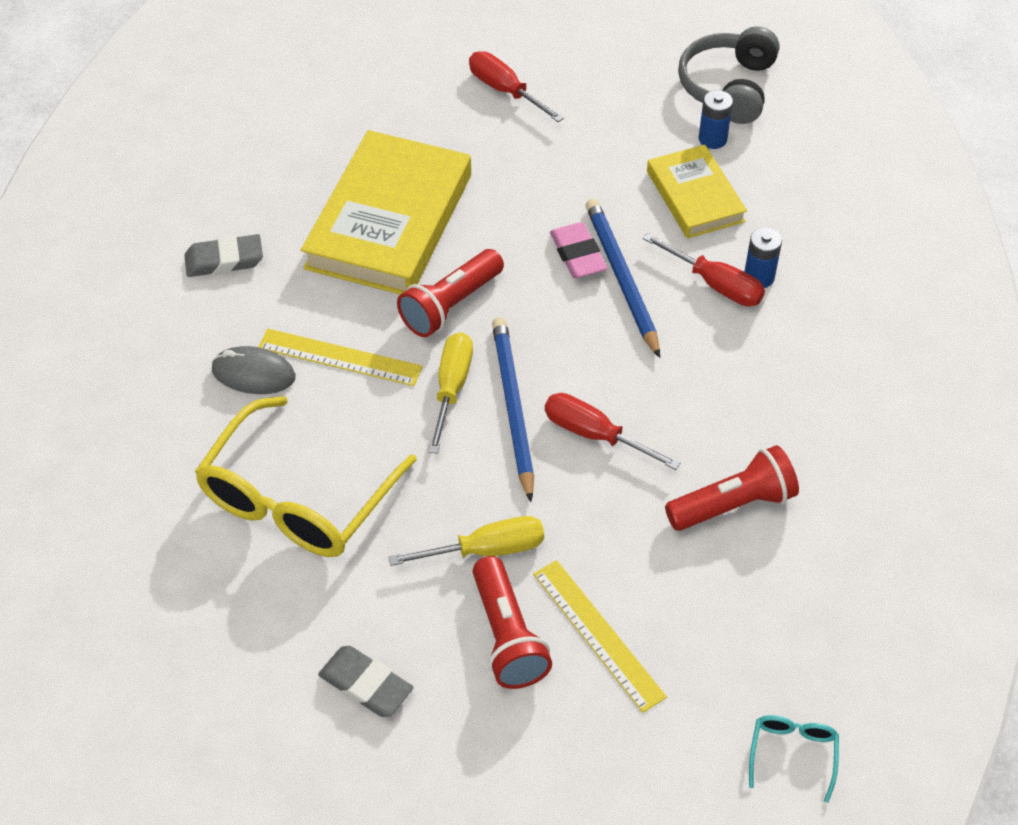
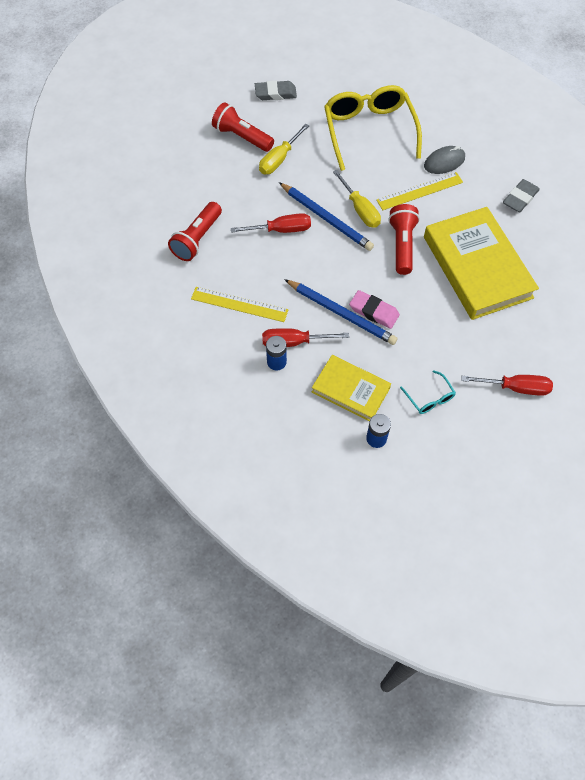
camera: 140 degrees right, 10 degrees up
yellow ruler [533,560,667,713] -> yellow ruler moved to [191,287,289,322]
grey headphones [678,26,779,124] -> none
turquoise glasses [749,715,839,803] -> turquoise glasses moved to [400,370,456,414]

